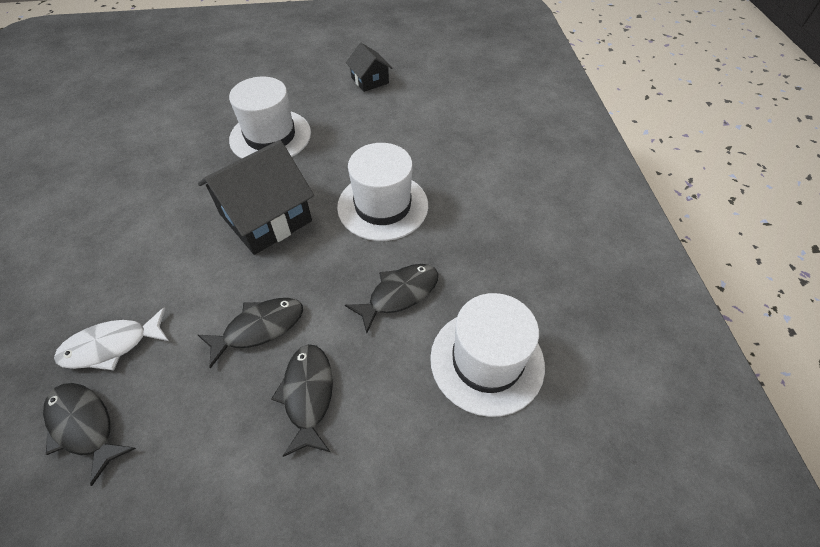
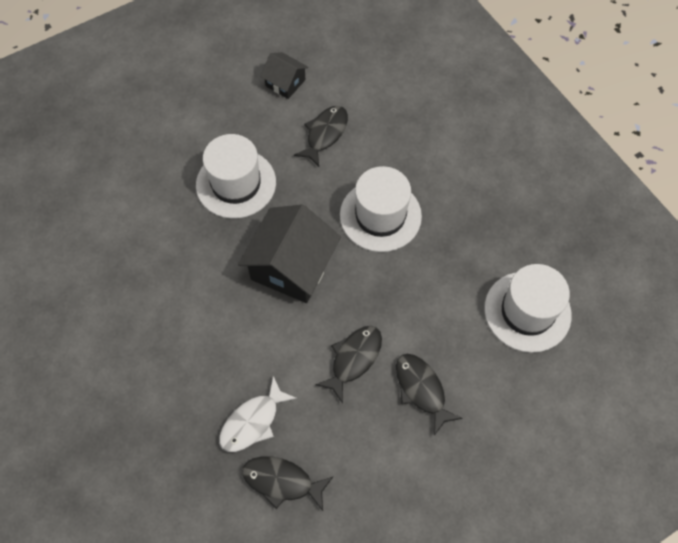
camera: 25 degrees left, 10 degrees up
black fish [345,264,439,333] -> black fish moved to [294,106,348,167]

